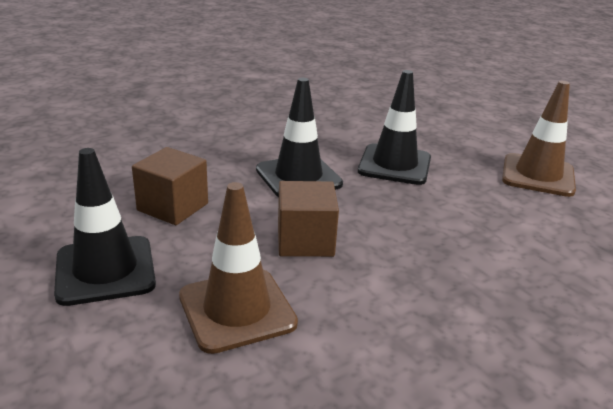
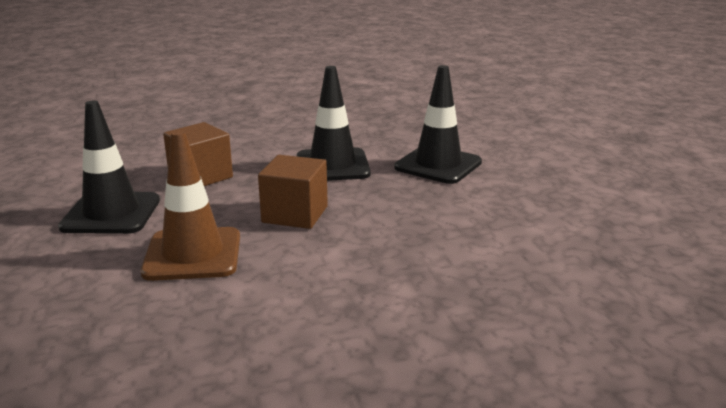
camera: 20 degrees right, 5 degrees down
brown traffic cone [502,81,576,197] -> none

